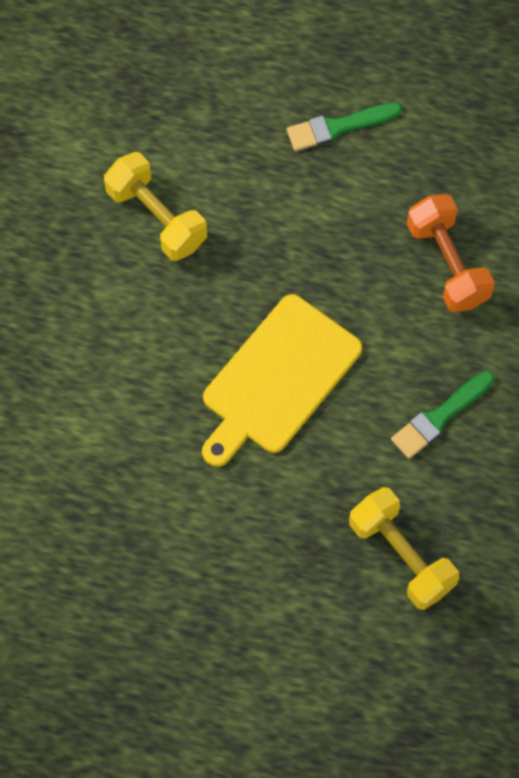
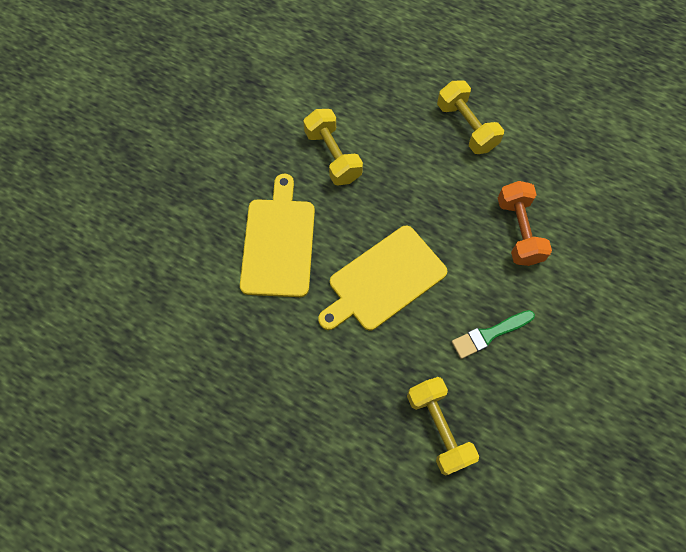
camera: 15 degrees right, 0 degrees up
green brush [287,102,402,151] -> yellow dumbbell [437,80,504,154]
none -> yellow cutting board [240,174,315,297]

